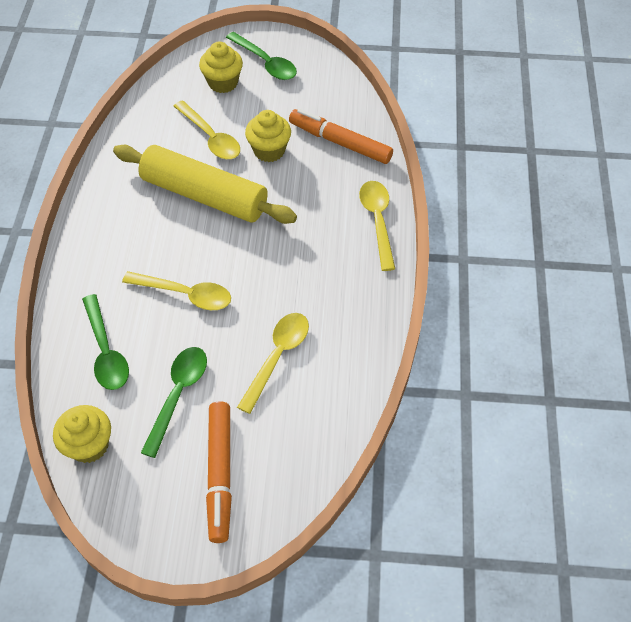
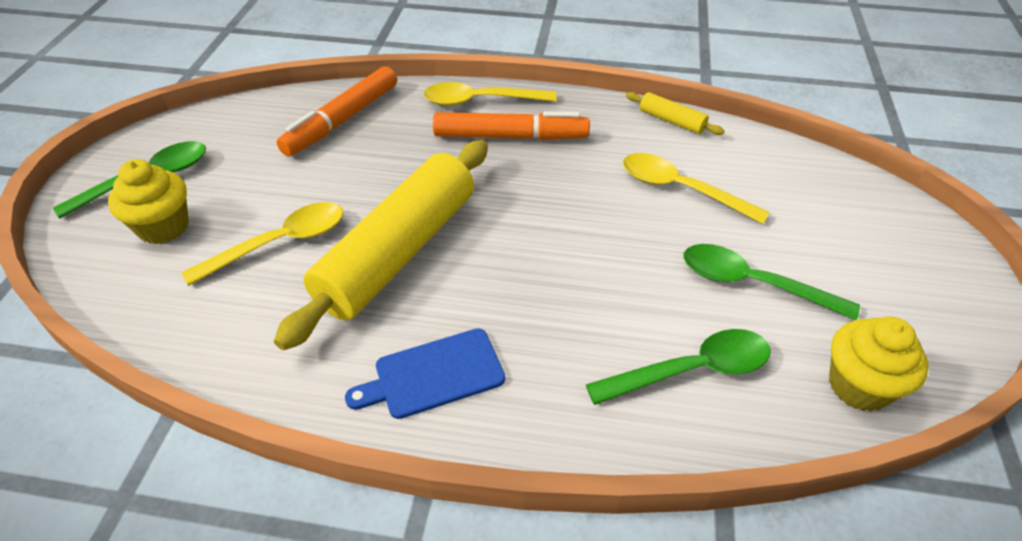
camera: 85 degrees left, 10 degrees down
yellow spoon [122,271,231,310] -> none
orange marker [206,401,232,543] -> orange marker moved to [433,111,590,140]
yellow cupcake [245,110,291,162] -> none
none -> blue cutting board [345,328,505,419]
none -> yellow rolling pin [626,92,725,135]

